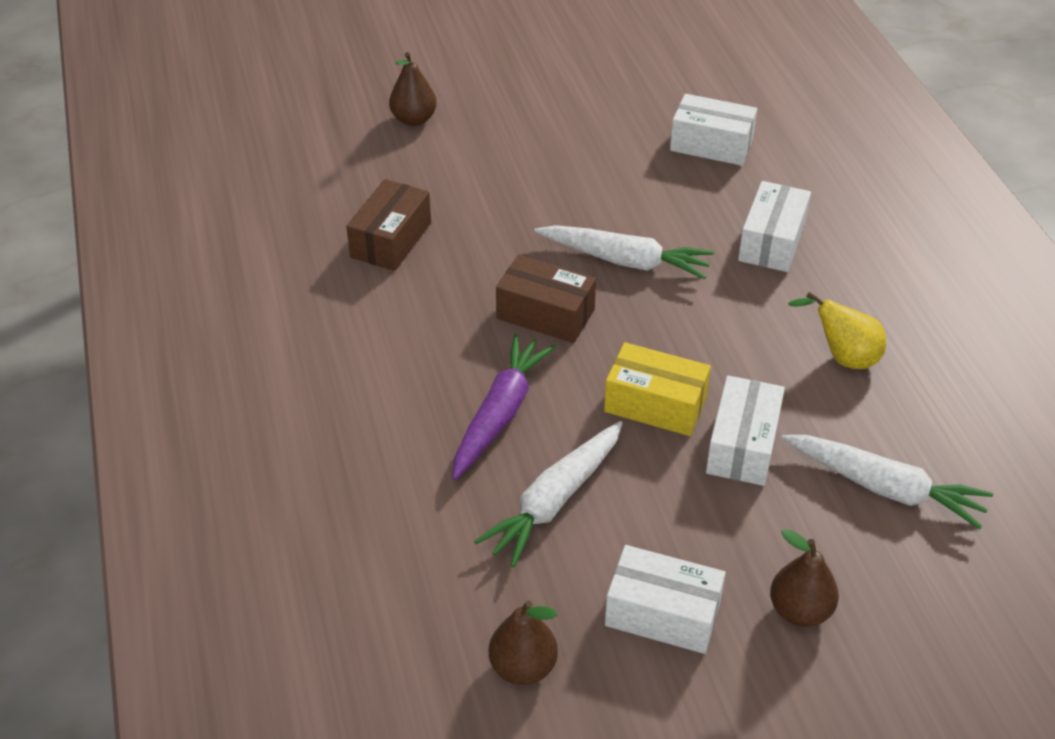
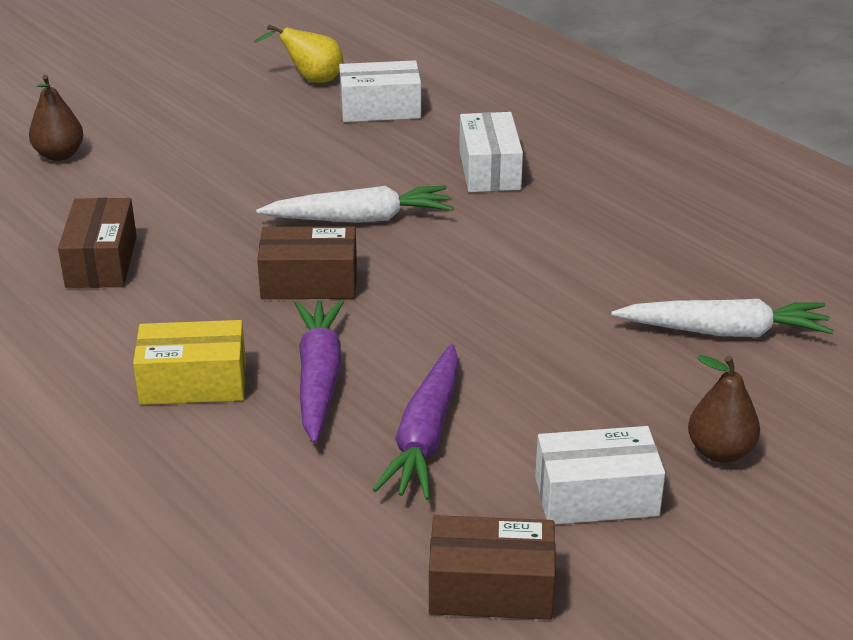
camera: 25 degrees left, 10 degrees down
white carrot [474,421,623,567] -> purple carrot [373,344,459,500]
brown pear [489,600,558,685] -> brown box [429,515,556,620]
yellow box [604,342,711,436] -> yellow box moved to [133,320,246,405]
white box [706,376,785,486] -> none
yellow pear [788,292,886,369] -> yellow pear moved to [254,24,344,83]

